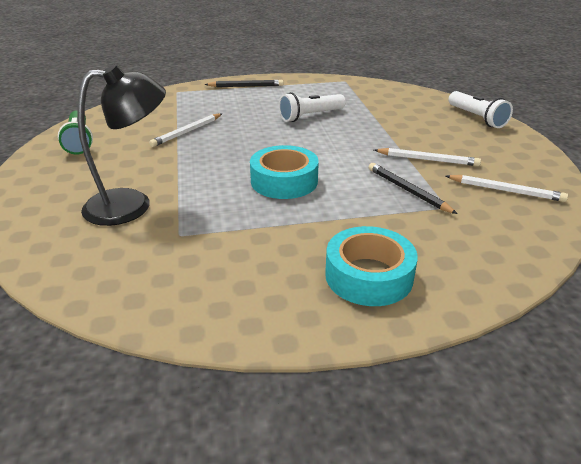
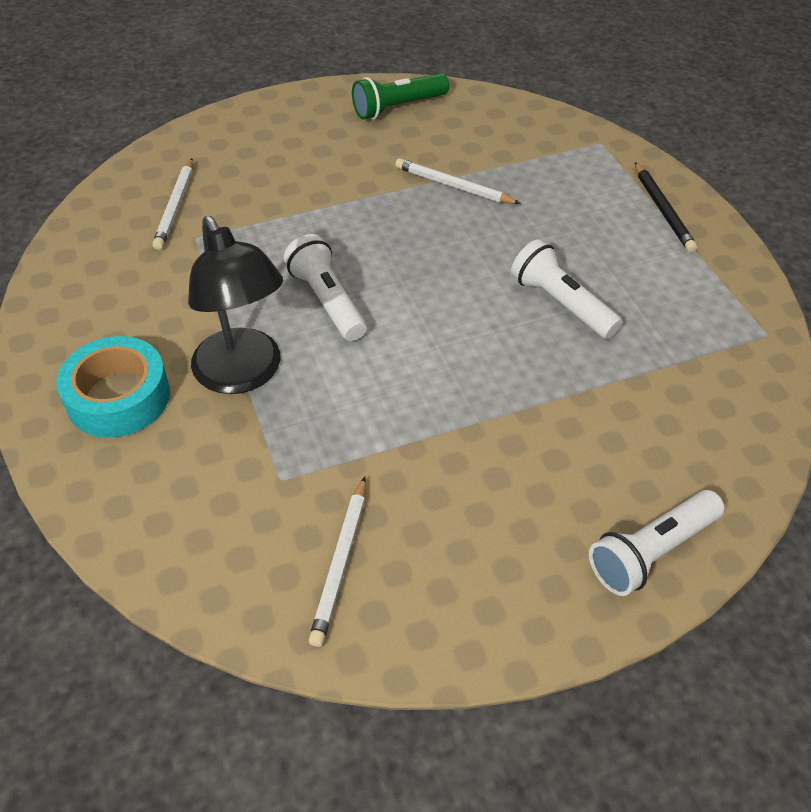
camera: 80 degrees right, 15 degrees up
black lamp [77,64,166,226] -> black lamp moved to [188,216,283,394]
turquoise tape [250,145,319,199] -> white flashlight [284,234,367,341]
black pencil [369,163,458,214] -> none
white pencil [374,148,481,166] -> white pencil moved to [152,158,193,250]

